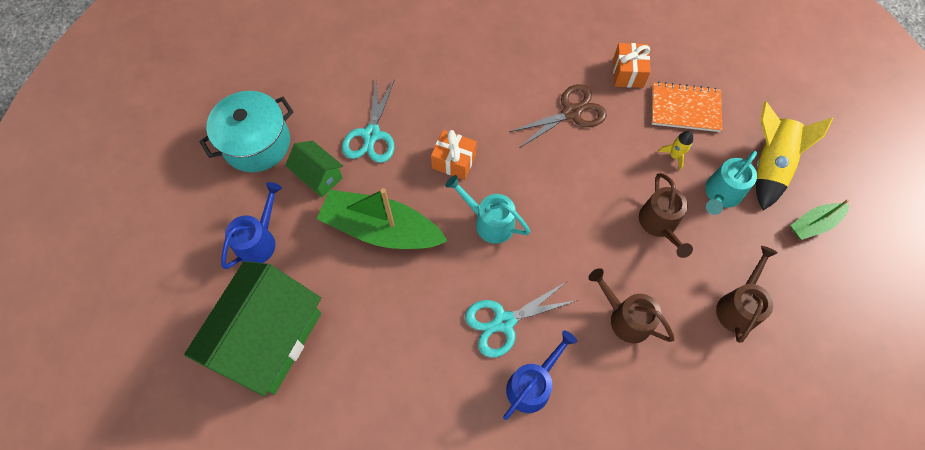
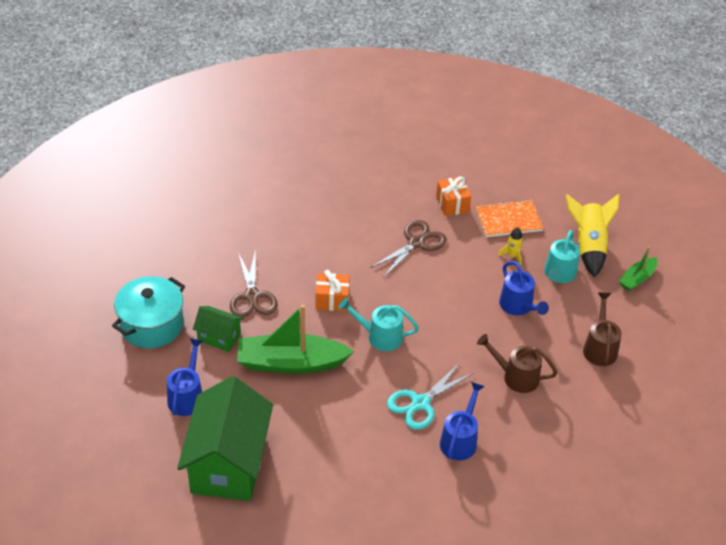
camera: 20 degrees left, 20 degrees down
turquoise scissors [342,79,395,163] -> brown scissors [230,253,278,317]
brown watering can [639,173,693,258] -> blue watering can [499,261,549,315]

